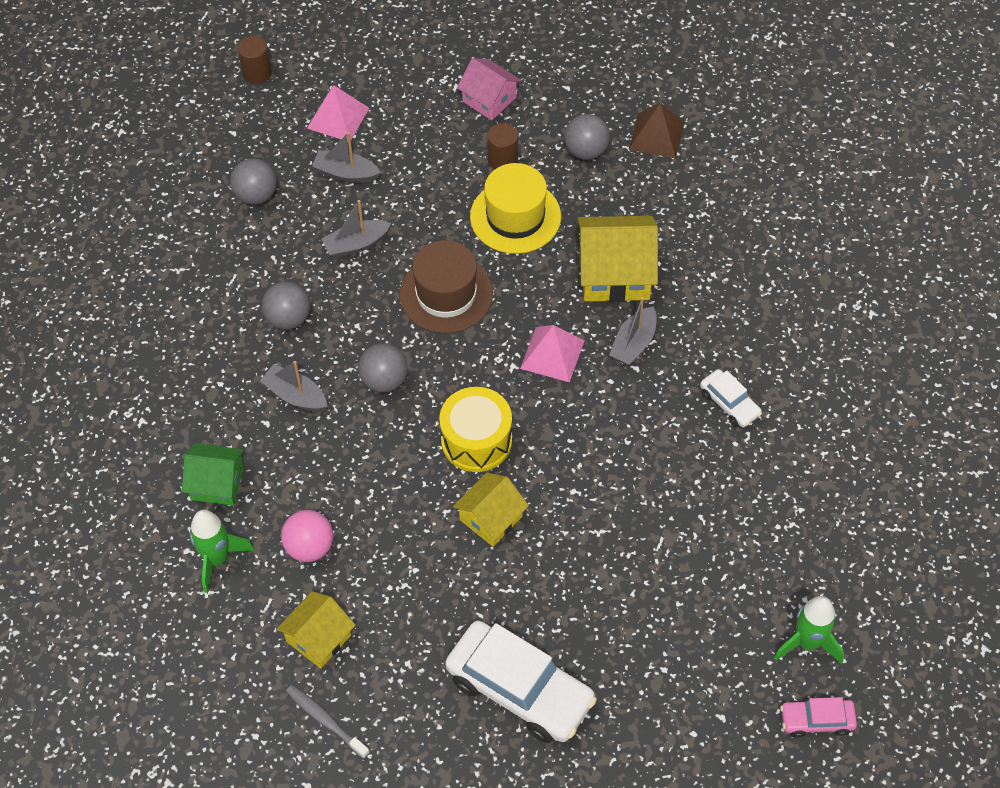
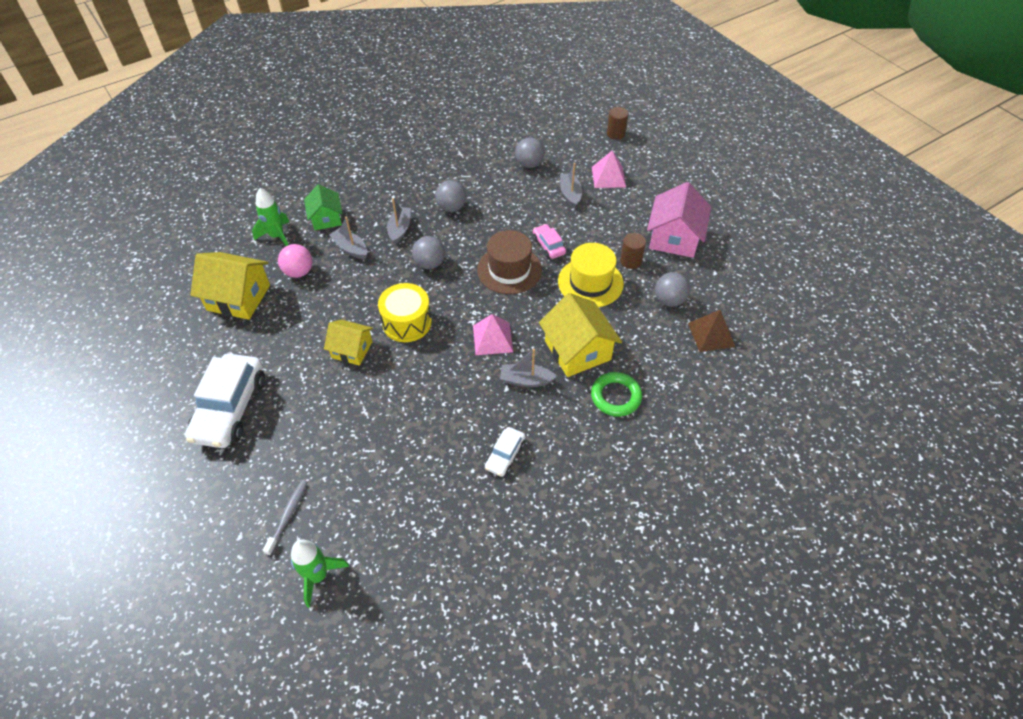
camera: 65 degrees right, 5 degrees down
yellow house [276,591,356,669] -> yellow house [190,252,270,320], size x1.59
grey toothbrush [286,685,370,759] -> grey toothbrush moved to [263,480,308,556]
grey boat [322,200,391,258] -> grey boat moved to [329,216,367,259]
pink house [457,58,522,120] -> pink house [647,182,711,258], size x1.59
pink car [780,697,857,737] -> pink car moved to [533,224,566,259]
none -> green ring [591,372,642,417]

